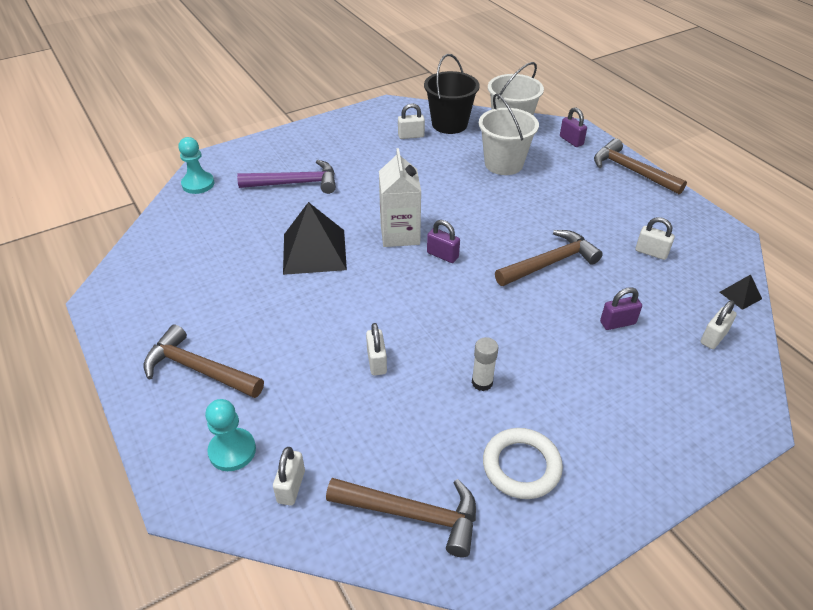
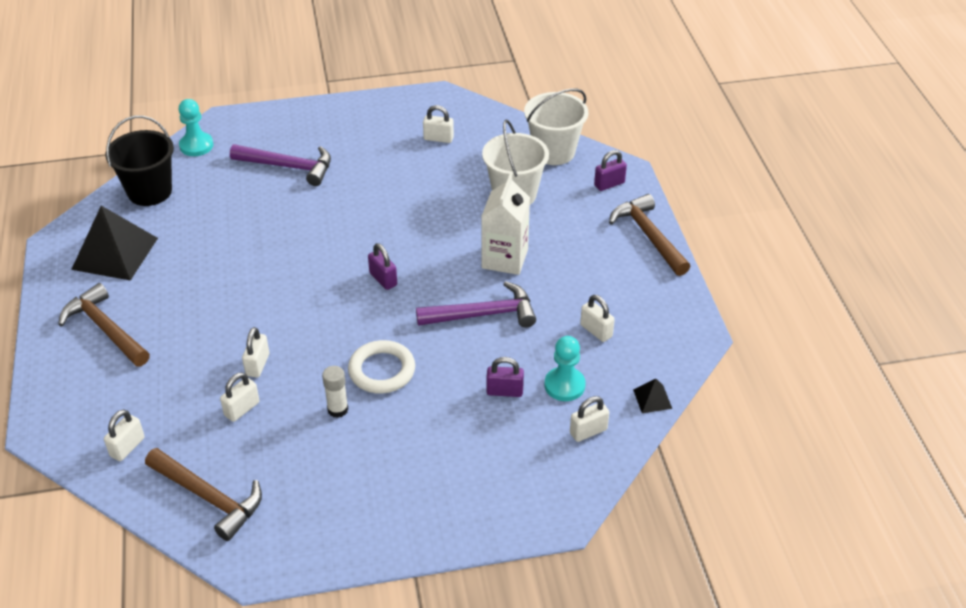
camera: 20 degrees right, 0 degrees up
turquoise pawn [205,399,256,471] -> turquoise pawn moved to [545,336,586,401]
black pyramid [283,202,347,275] -> black pyramid moved to [71,206,158,281]
white carton [379,148,421,247] -> white carton moved to [481,174,530,275]
black bucket [424,54,480,134] -> black bucket moved to [105,115,174,206]
white ring [483,428,563,499] -> white ring moved to [348,340,415,394]
brown hammer [495,230,603,286] -> purple hammer [416,281,536,327]
purple padlock [560,107,587,147] -> purple padlock turned 75 degrees clockwise [594,150,627,191]
none -> white padlock [220,372,260,422]

